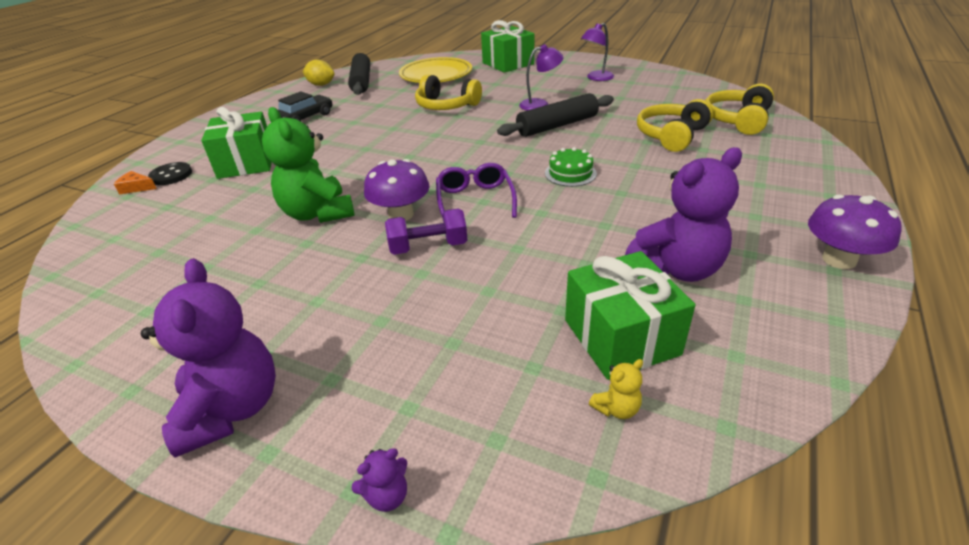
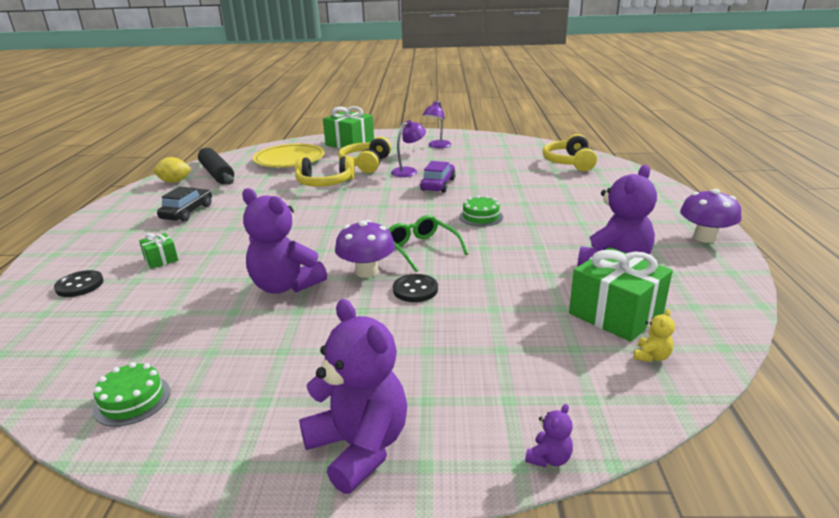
camera: 25 degrees left, 10 degrees down
orange cheese [114,171,157,194] -> none
green gift [201,107,272,179] -> green gift [139,233,178,269], size x0.50
green teddy bear [262,107,355,223] -> purple teddy bear [242,188,327,294]
purple dumbbell [385,208,467,255] -> black button [393,274,438,302]
purple glasses [436,163,517,218] -> green glasses [388,215,468,272]
black rolling pin [497,93,614,137] -> purple car [420,161,456,193]
yellow headphones [637,99,713,152] -> yellow headphones moved to [338,137,391,173]
none -> green cake [93,362,170,427]

